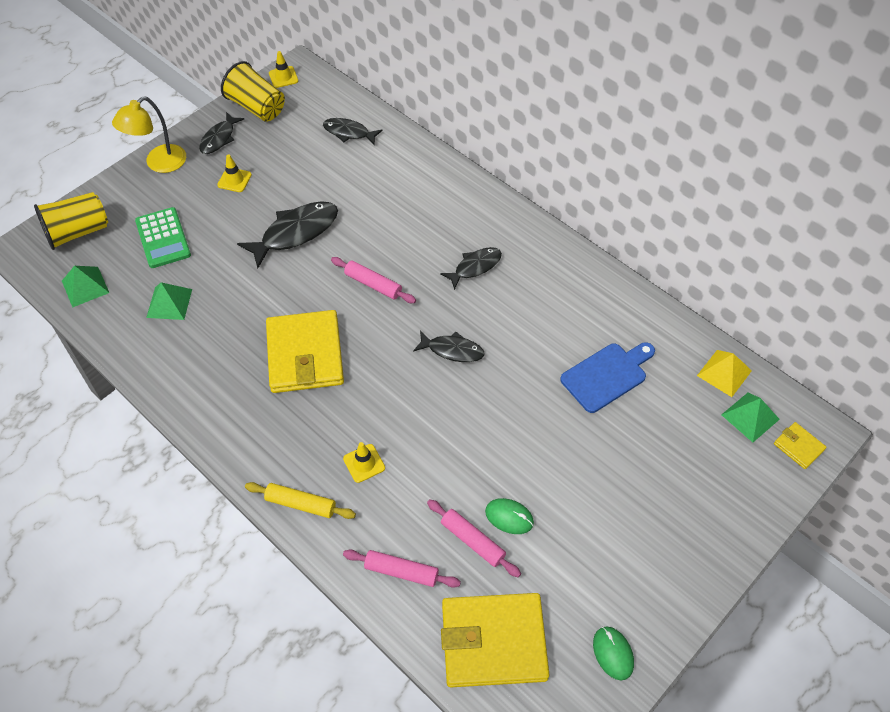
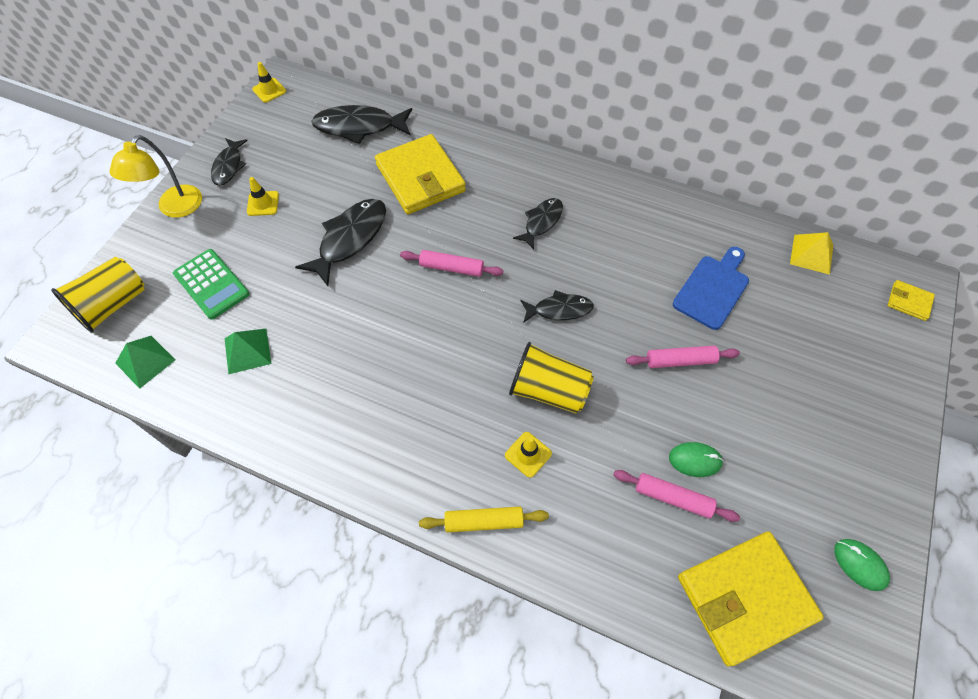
camera: 20 degrees left, 5 degrees up
yellow cup [221,61,285,122] -> yellow cup moved to [509,342,594,414]
yellow wallet [266,310,344,393] -> yellow wallet moved to [375,134,466,214]
black fish [323,118,382,145] -> black fish [311,105,412,144], size x1.63
pink rolling pin [343,550,461,588] -> pink rolling pin moved to [626,346,740,368]
green pyramid [721,392,780,442] -> none

